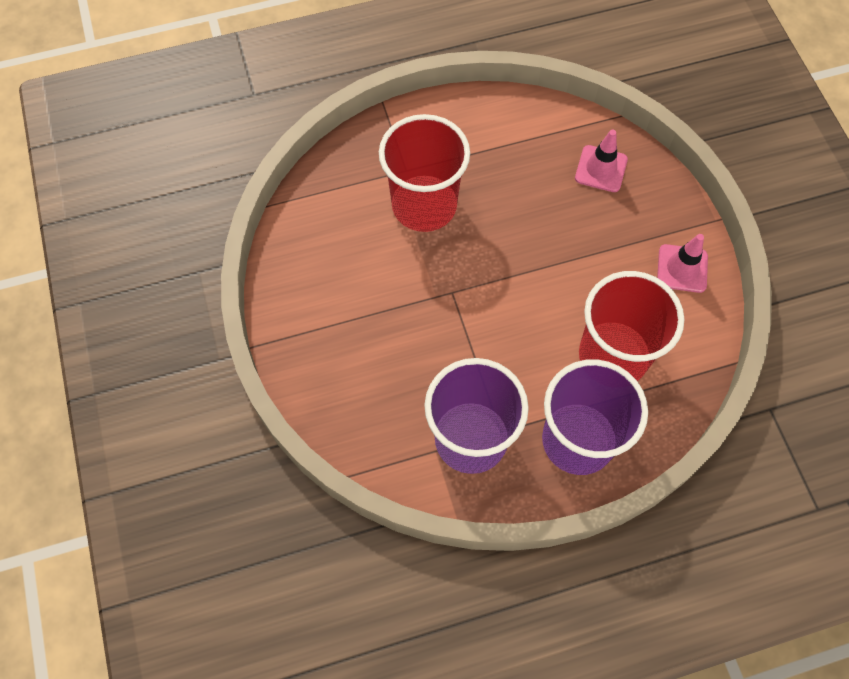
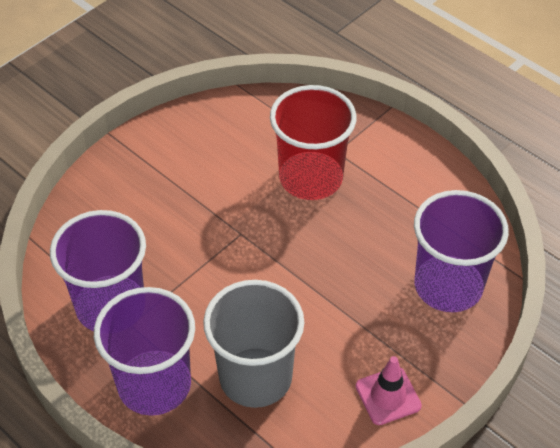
camera: 60 degrees right, 15 degrees down
pink traffic cone [575,130,628,192] -> purple cup [414,190,509,312]
red cup [579,271,684,381] -> grey cup [203,280,304,408]

